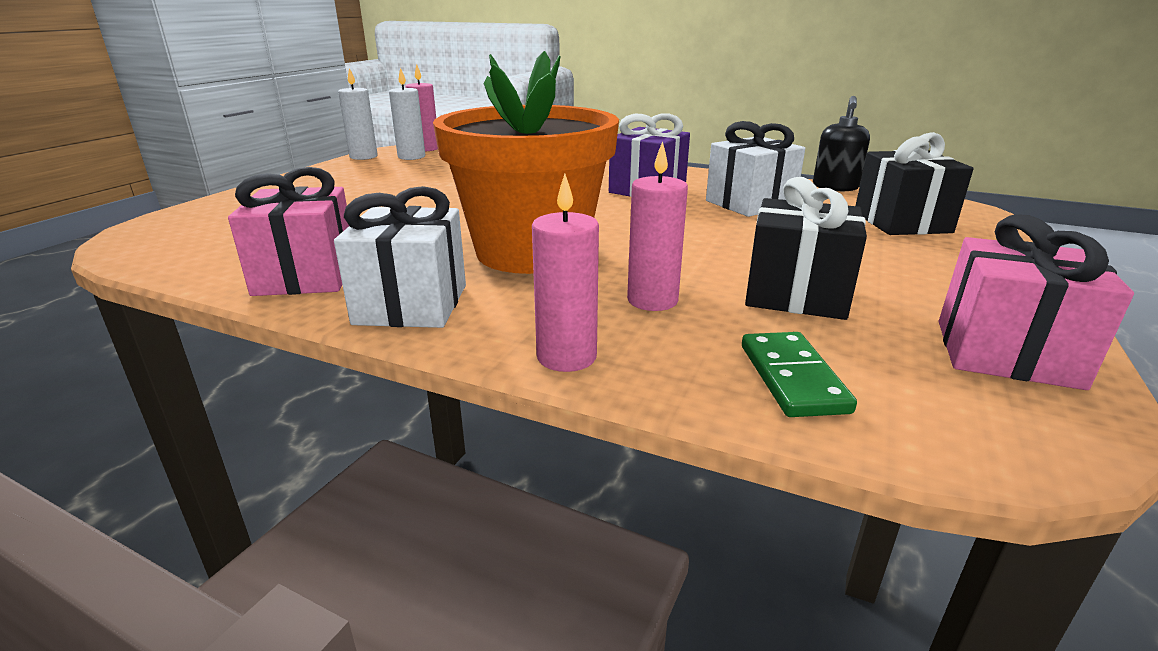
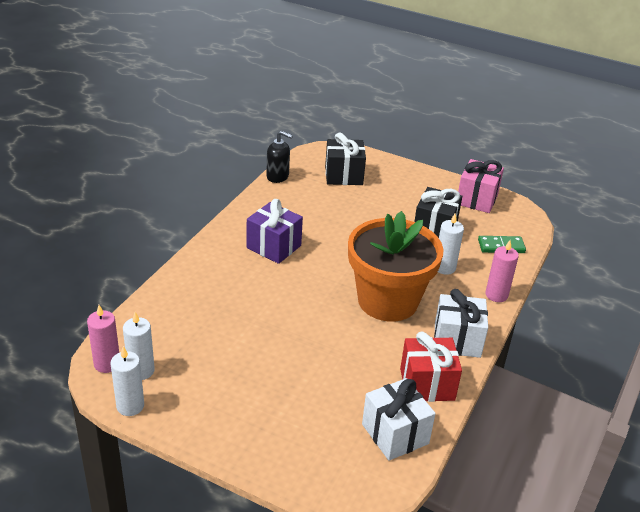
camera: 90 degrees left, 10 degrees up
pink gift [228,167,349,296] -> red gift [400,332,462,402]
pink candle [627,141,688,311] -> white candle [438,214,464,275]
white gift [706,121,805,217] -> white gift moved to [362,378,436,461]

